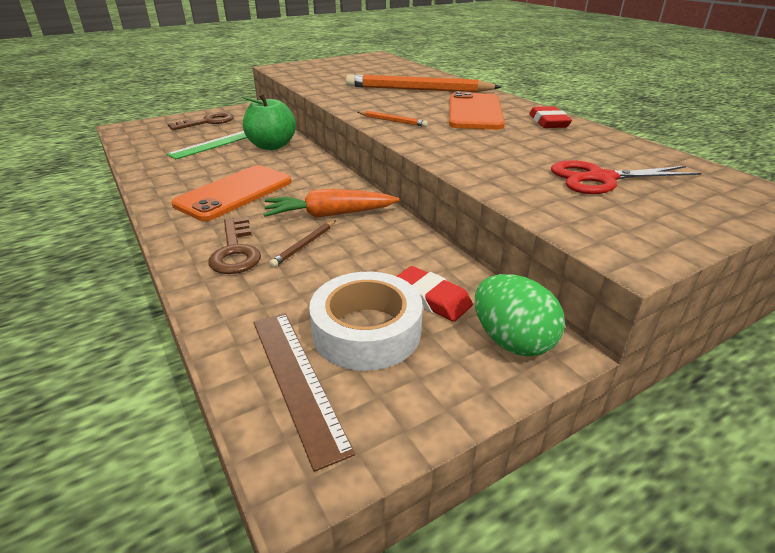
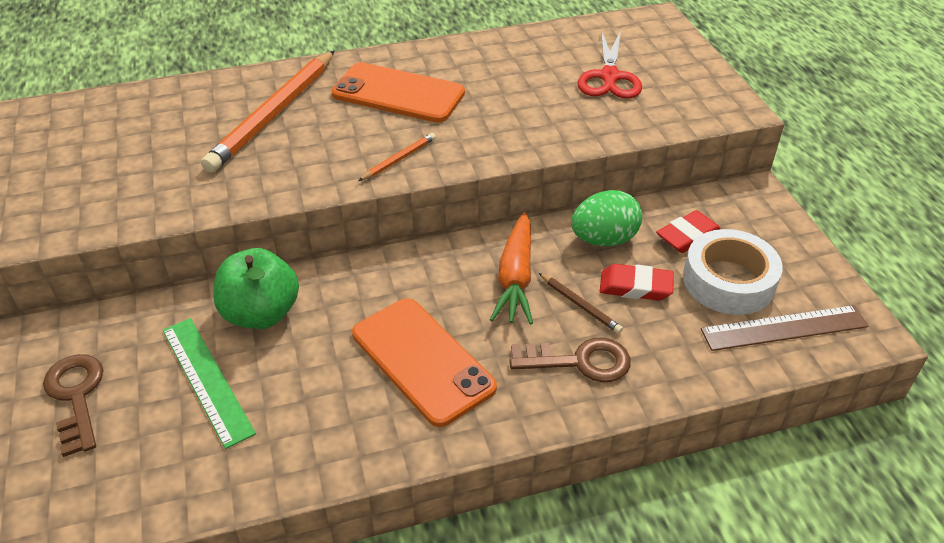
camera: 75 degrees left, 10 degrees up
green egg [475,274,565,357] -> green egg moved to [571,190,642,246]
red eraser [529,106,572,128] -> red eraser moved to [600,264,674,301]

